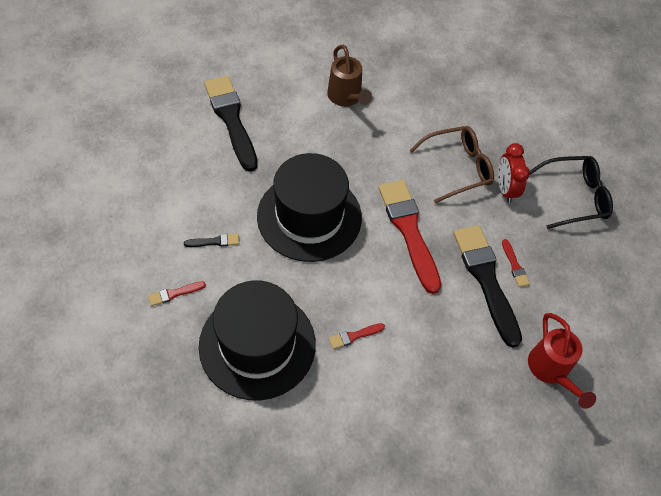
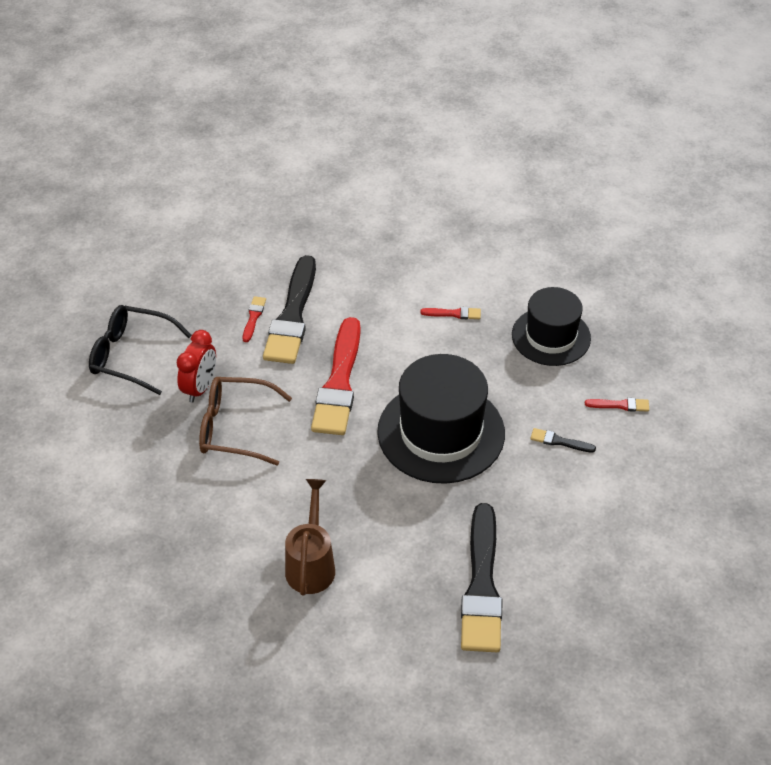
camera: 150 degrees left, 10 degrees down
black hat [199,280,316,400] -> black hat [512,287,591,366], size x0.66
red watering can [528,313,596,409] -> none

